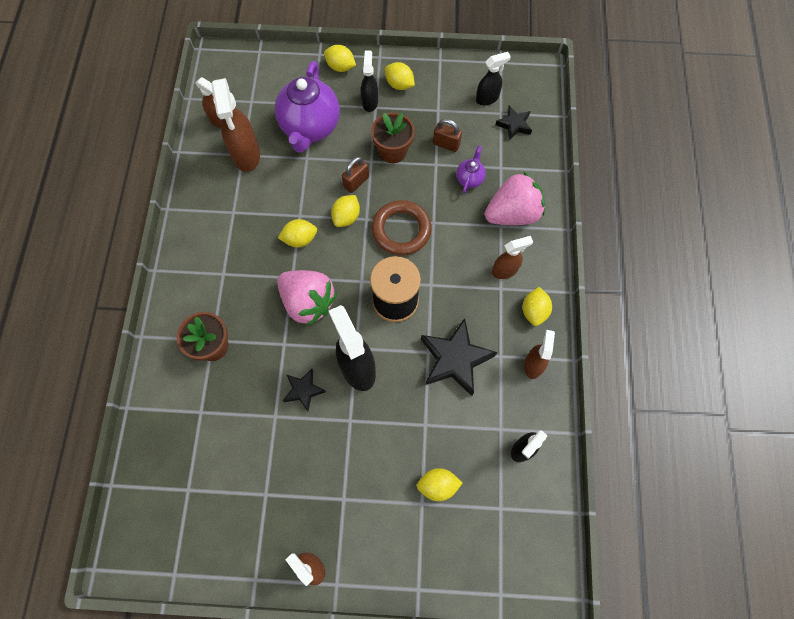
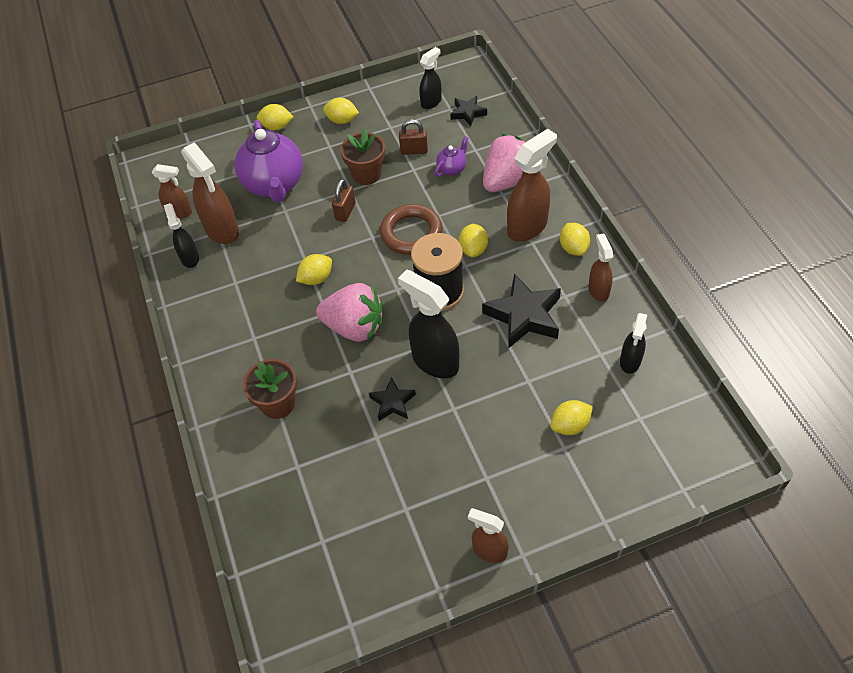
camera: 20 degrees left, 15 degrees down
yellow lemon [331,195,360,227] -> yellow lemon moved to [459,224,488,257]
black spray bottle [361,50,378,112] -> black spray bottle moved to [164,203,199,268]
purple teapot [456,146,486,194] -> purple teapot turned 45 degrees clockwise [435,136,468,177]
brown spray bottle [492,236,533,279] -> brown spray bottle [507,129,557,242], size x1.70

